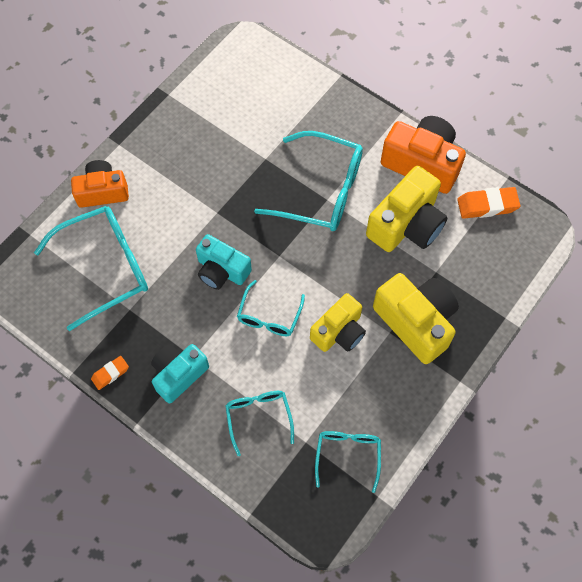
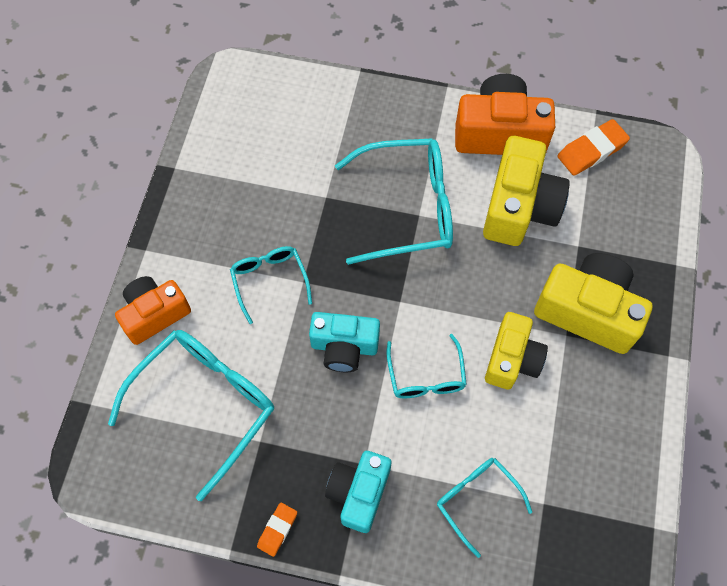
camera: 25 degrees left, 0 degrees up
turquoise glasses [315,431,381,493] -> turquoise glasses moved to [230,246,312,324]

